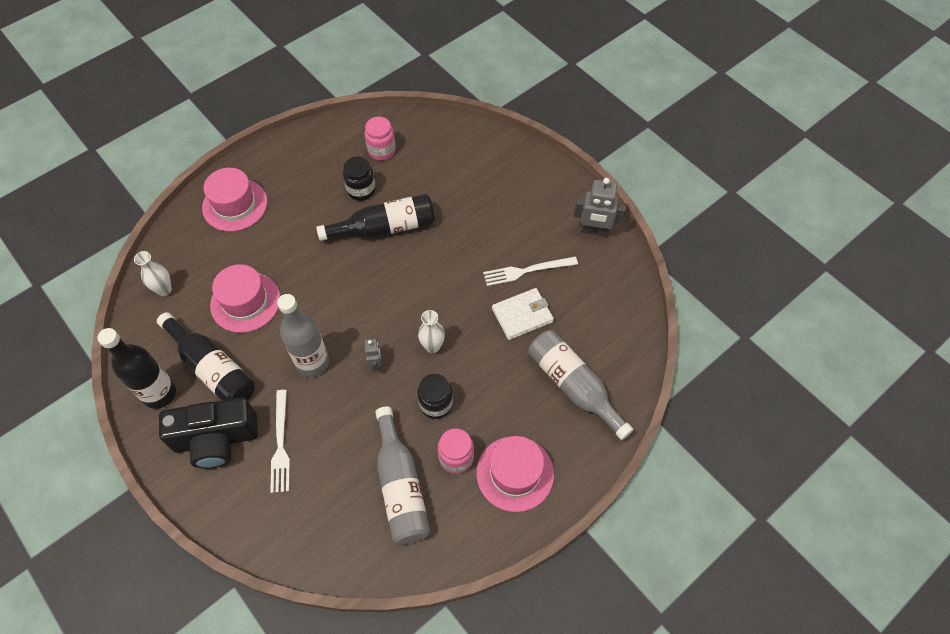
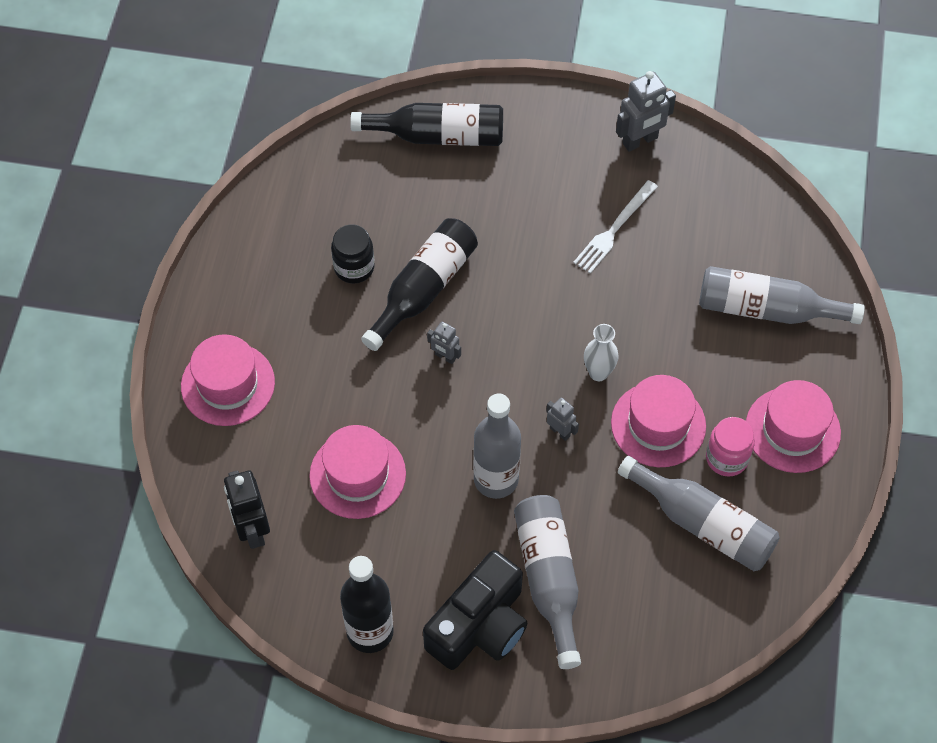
camera: 40 degrees left, 0 degrees up
white vase [134,251,172,296] -> black robot [224,470,270,549]
black bottle [157,312,255,401] -> black bottle moved to [350,103,503,146]
white fork [270,390,290,493] -> grey bottle [514,495,581,669]
pink jar [365,117,396,160] -> none
black jar [417,374,453,419] -> pink hat [611,375,706,467]
white wallet [492,288,554,340] -> none
none -> grey robot [427,321,461,364]

